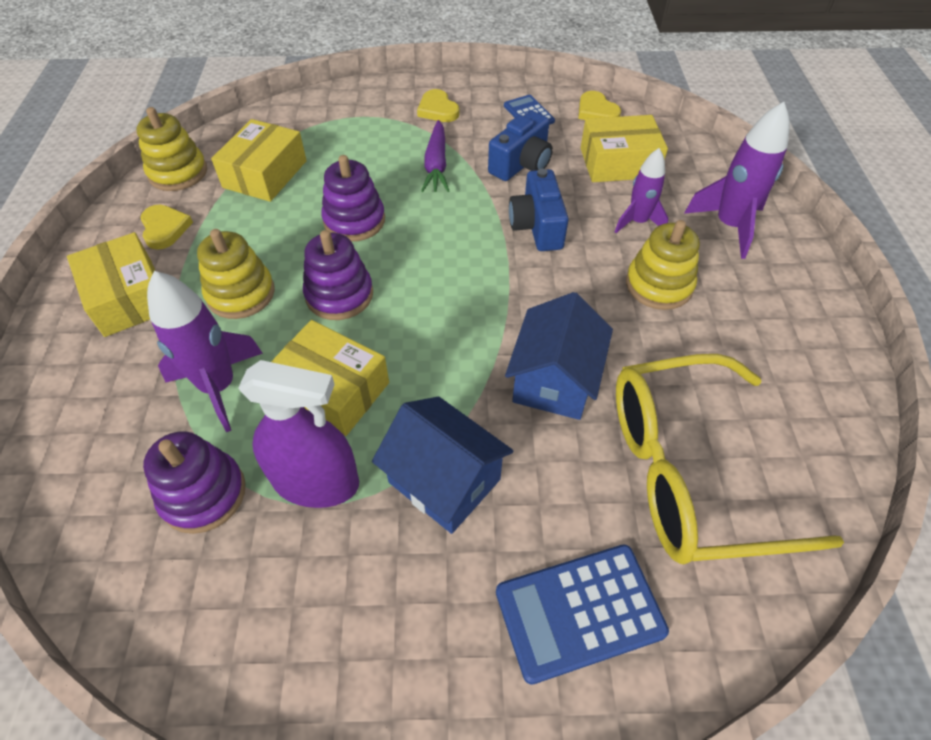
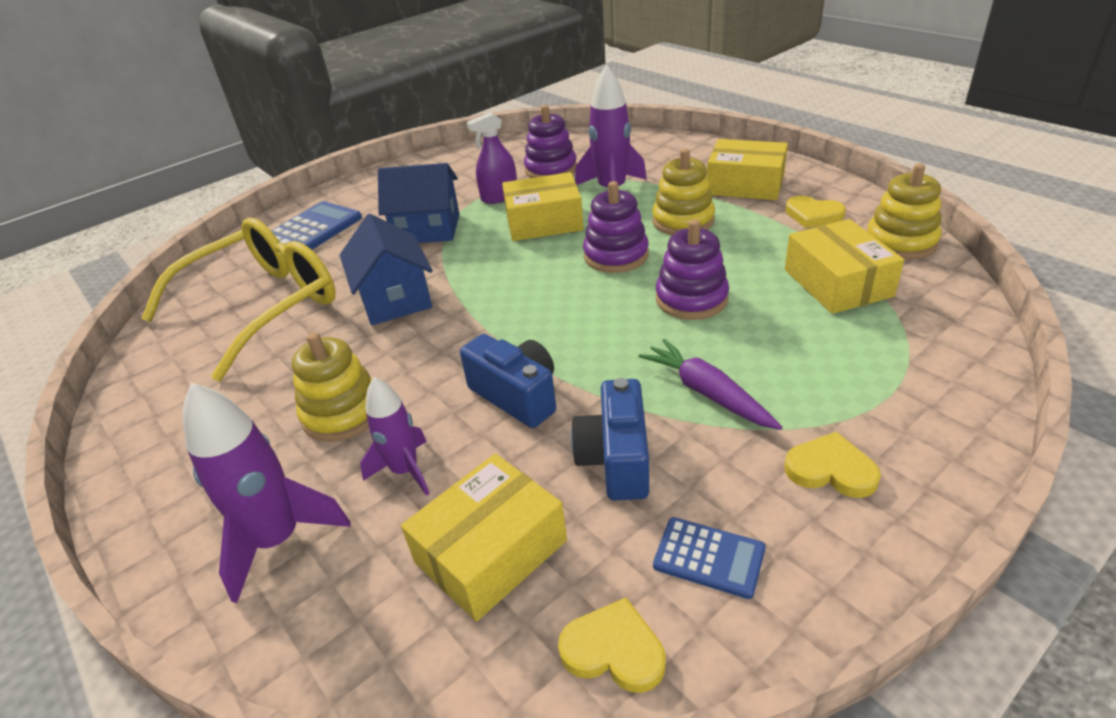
camera: 145 degrees right, 15 degrees down
purple spray bottle [238,360,359,508] -> purple spray bottle [467,112,517,204], size x0.67

